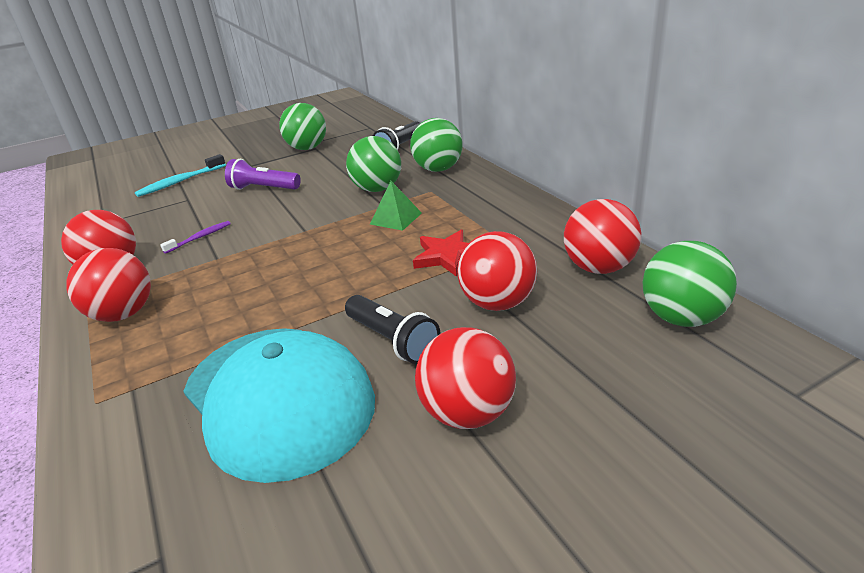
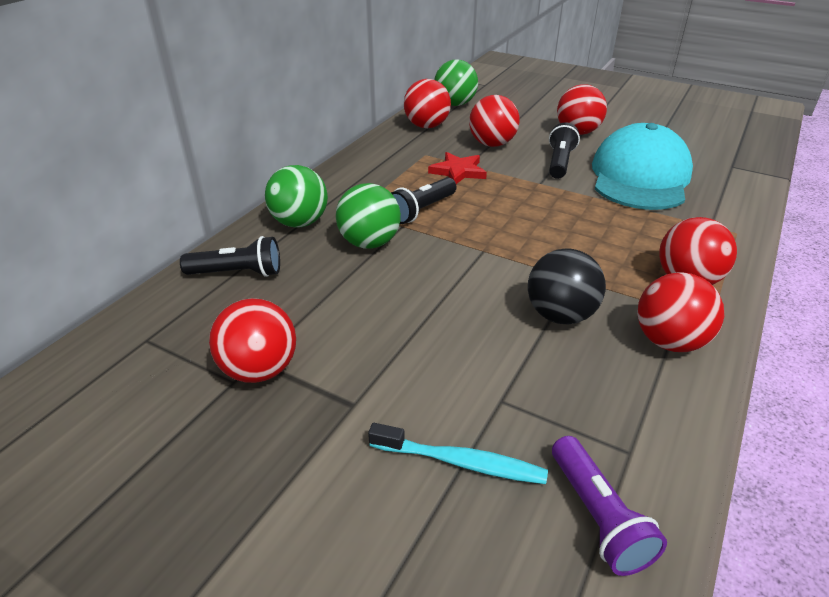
camera: 125 degrees left, 5 degrees up
purple toothbrush [160,221,231,254] -> black ball [528,248,606,324]
purple flashlight [225,159,301,190] -> purple flashlight moved to [552,436,667,576]
green ball [279,103,326,150] -> red ball [209,298,296,383]
green pyramid [370,181,422,231] -> black flashlight [391,177,457,224]

